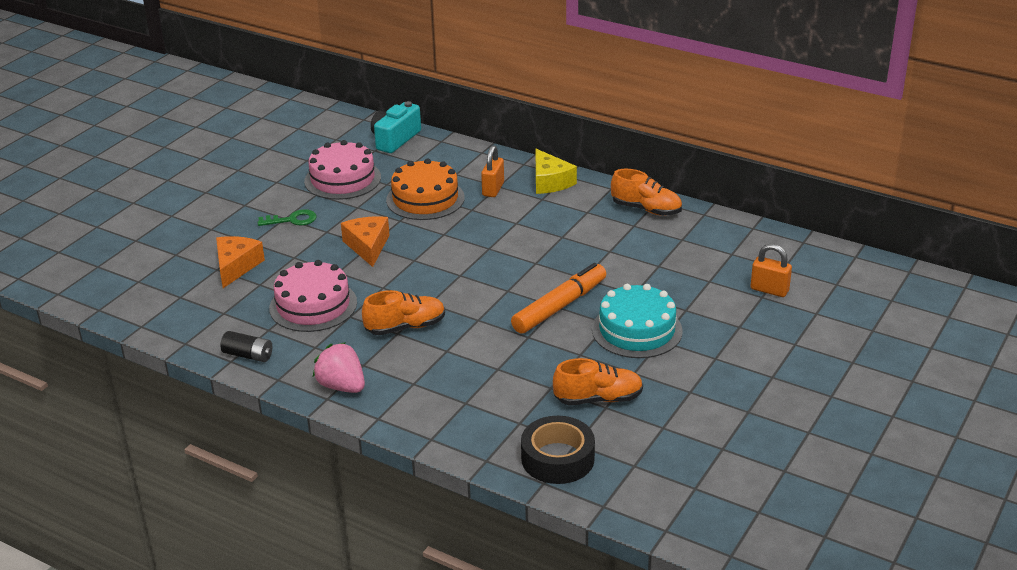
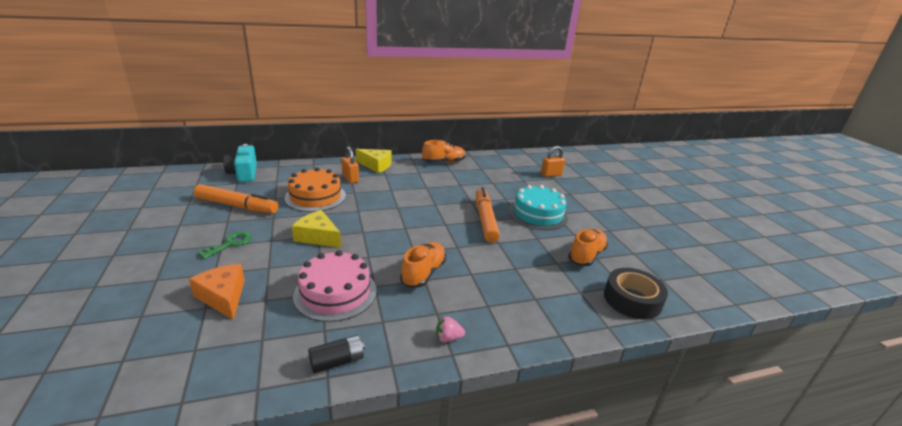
camera: 50 degrees left, 5 degrees down
pink cake [304,140,381,200] -> orange marker [194,184,278,213]
pink strawberry [313,342,365,393] -> pink strawberry [436,317,465,342], size x0.55
orange cheese [341,216,389,267] -> yellow cheese [292,210,341,248]

